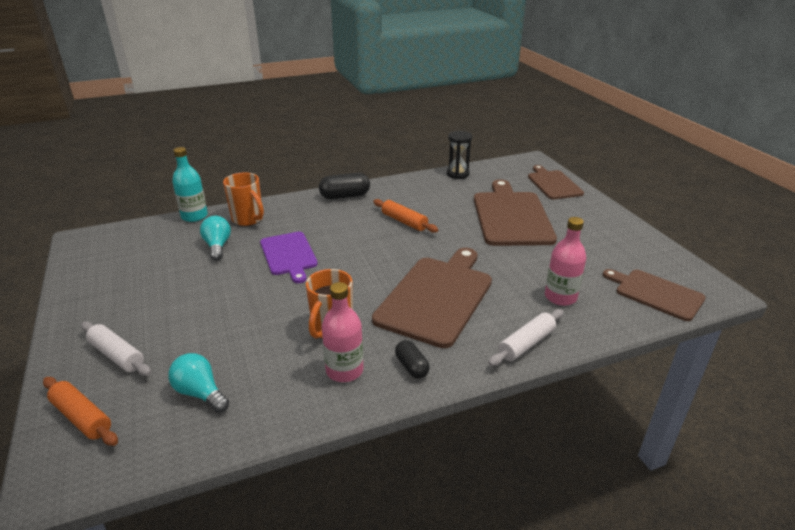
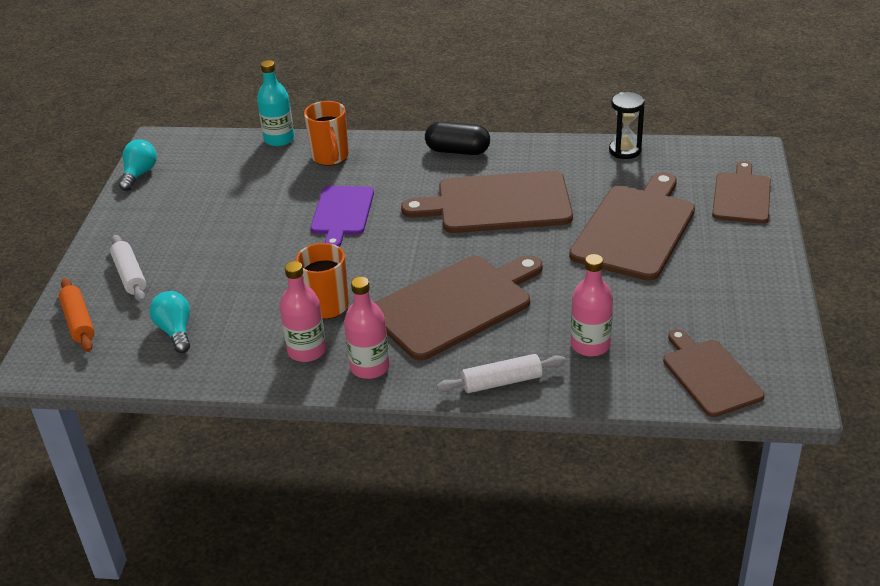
camera: 30 degrees right, 5 degrees up
turquoise light bulb [200,216,231,261] -> turquoise light bulb moved to [119,139,157,191]
orange rolling pin [373,199,438,233] -> brown cutting board [401,171,573,233]
black capsule [395,340,430,378] -> pink bottle [344,277,390,379]

